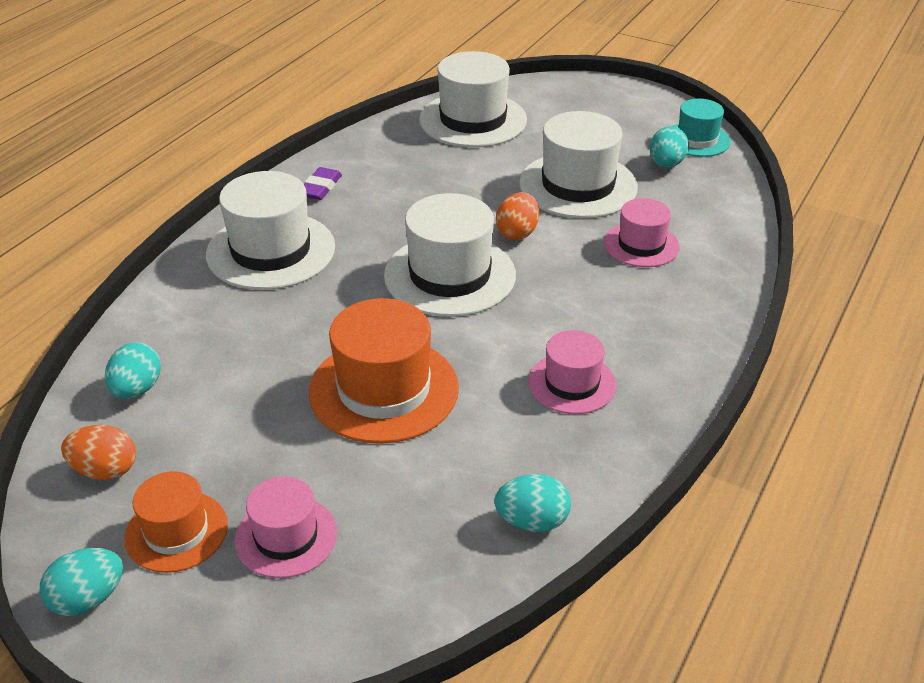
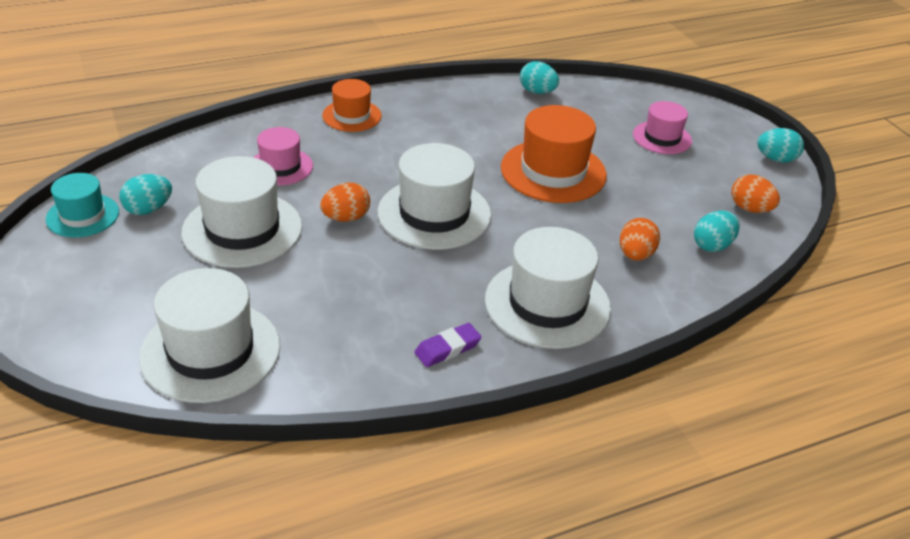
camera: 145 degrees left, 0 degrees up
orange hat [124,471,228,573] -> orange hat moved to [322,79,382,132]
pink hat [528,330,616,414] -> none
none -> orange egg [620,218,660,261]

